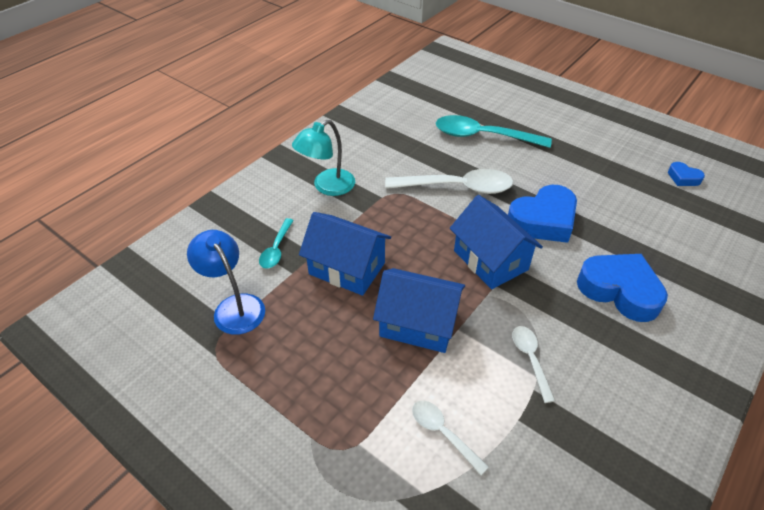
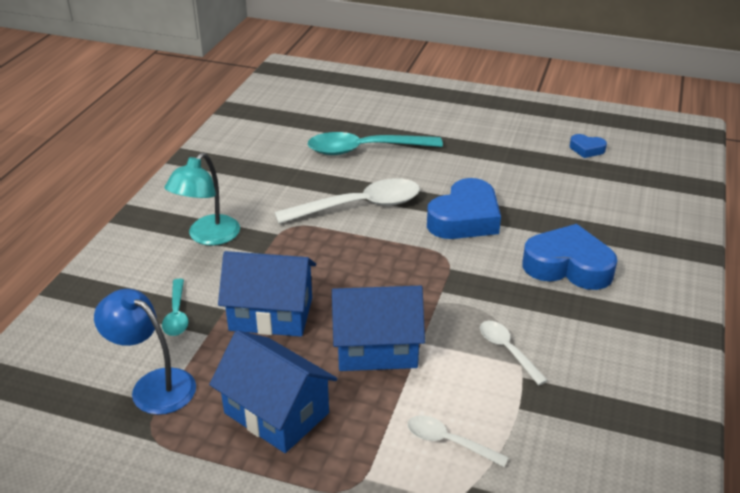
camera: 20 degrees left, 10 degrees down
blue house [450,195,543,289] -> blue house moved to [209,330,338,453]

